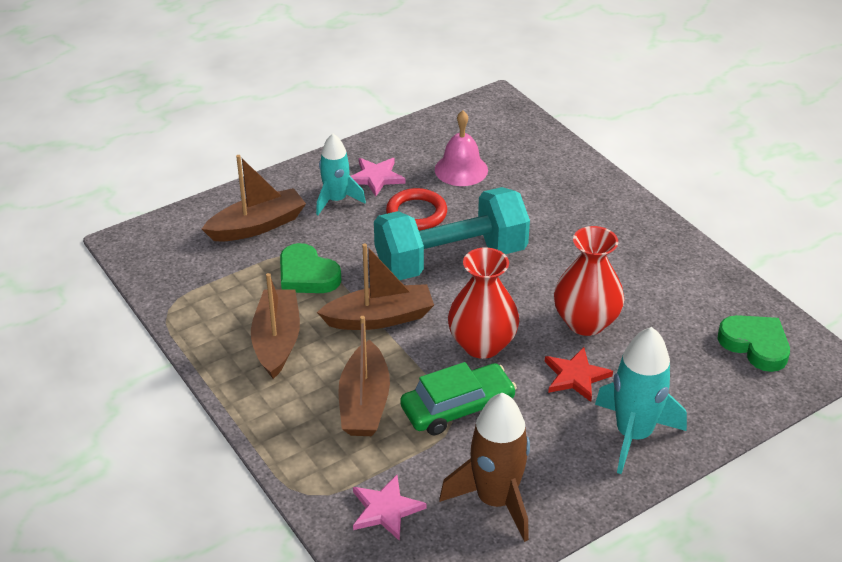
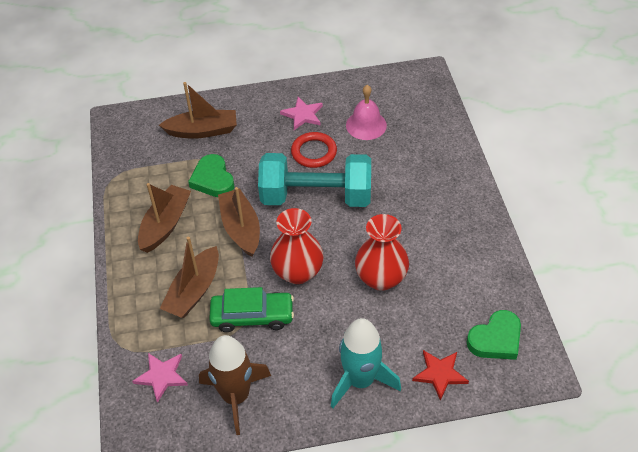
camera: 25 degrees right, 10 degrees up
turquoise rocket [316,134,366,215] -> none
brown boat [317,244,434,330] -> brown boat turned 120 degrees counterclockwise [218,187,260,257]
red star [545,347,613,402] -> red star moved to [412,350,469,401]
green heart [718,315,790,372] -> green heart turned 75 degrees clockwise [467,310,521,360]

